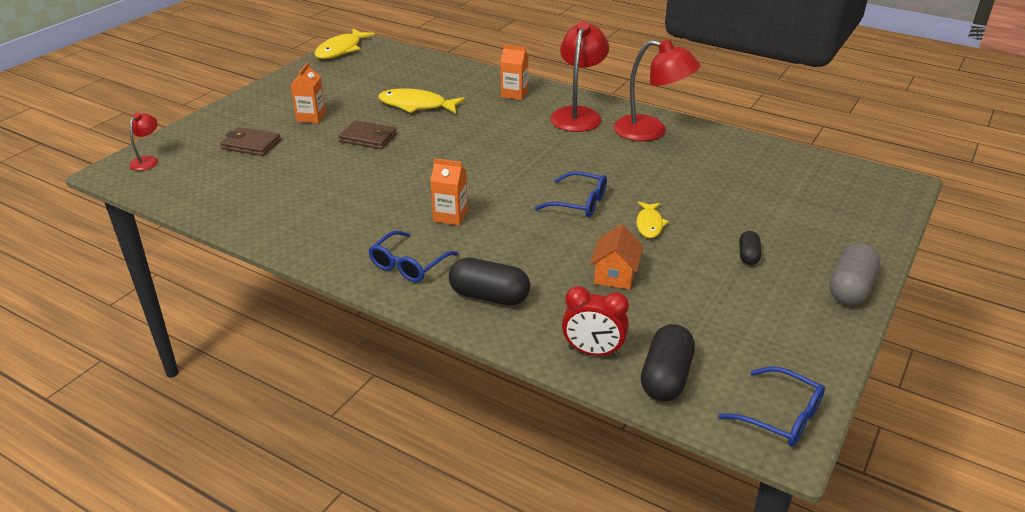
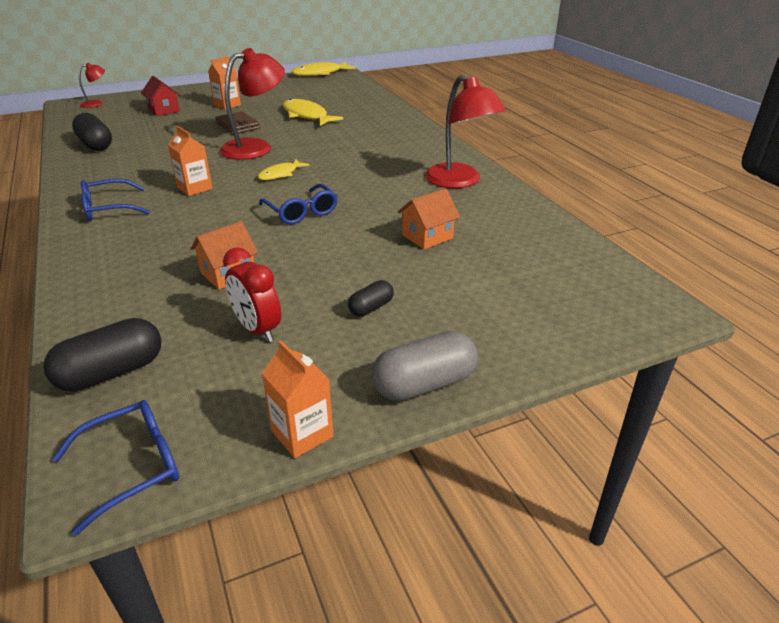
camera: 35 degrees right, 0 degrees up
brown wallet [220,127,281,156] -> red house [141,76,180,116]
black capsule [449,258,530,306] -> black capsule moved to [72,113,112,151]
orange carton [500,44,528,100] -> orange carton moved to [261,341,334,458]
red lamp [550,21,609,132] -> red lamp moved to [220,48,285,160]
red clock [562,286,629,357] -> red clock moved to [223,247,281,342]
yellow fish [636,202,669,238] -> yellow fish moved to [258,159,310,180]
blue glasses [718,366,825,446] -> blue glasses turned 105 degrees counterclockwise [52,400,179,536]
none -> orange house [398,188,460,249]

